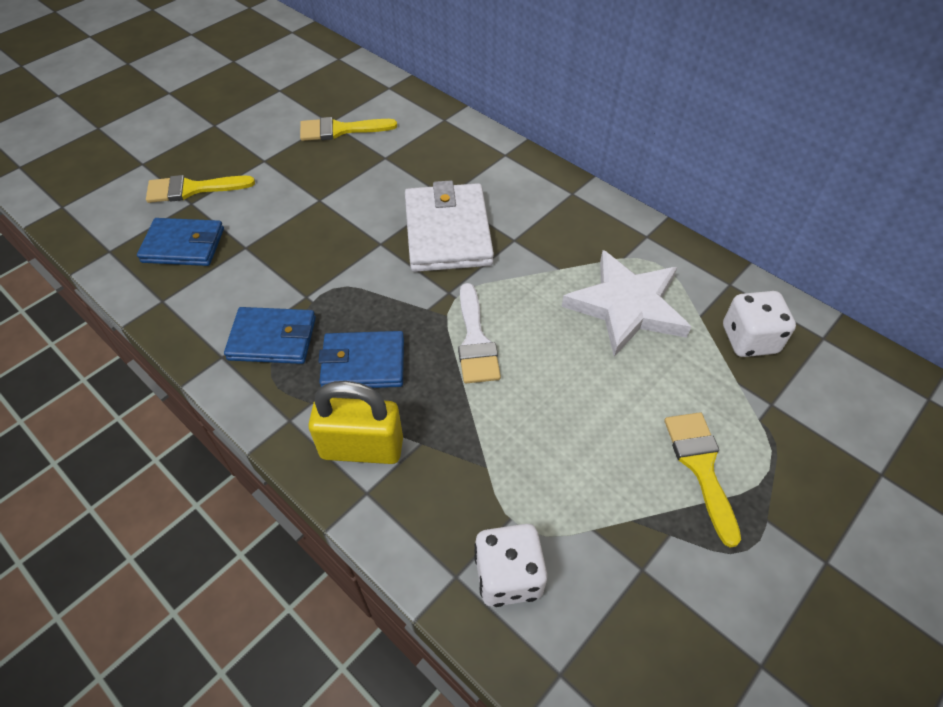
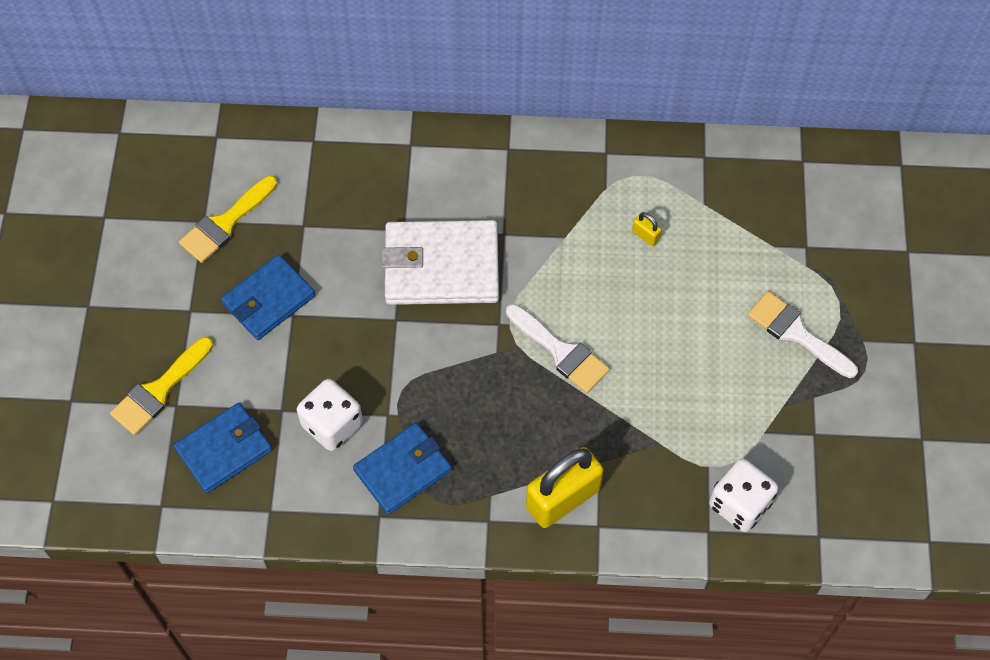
camera: 40 degrees left, 10 degrees up
blue wallet [318,331,404,388] -> blue wallet moved to [221,254,315,340]
white wallet [405,180,494,272] -> white wallet turned 45 degrees counterclockwise [382,220,499,305]
white star [562,250,691,357] -> yellow padlock [632,212,662,246]
yellow brush [664,412,741,548] -> white brush [748,291,858,378]
white dice [723,291,796,357] -> white dice moved to [297,379,363,451]

